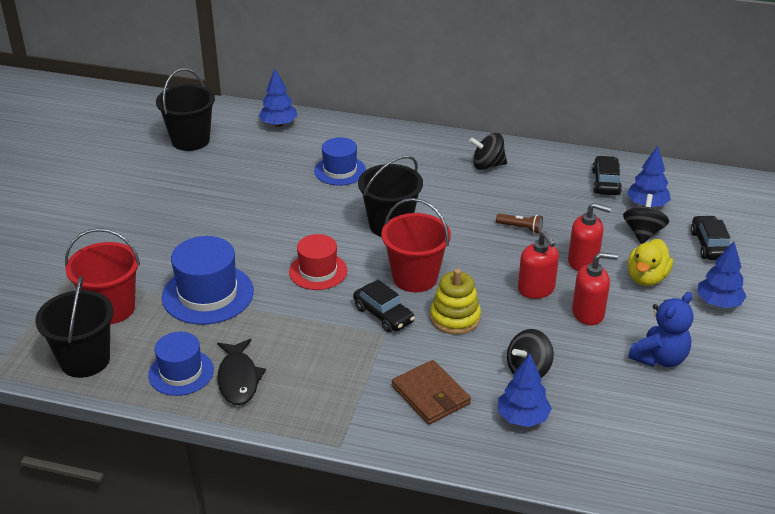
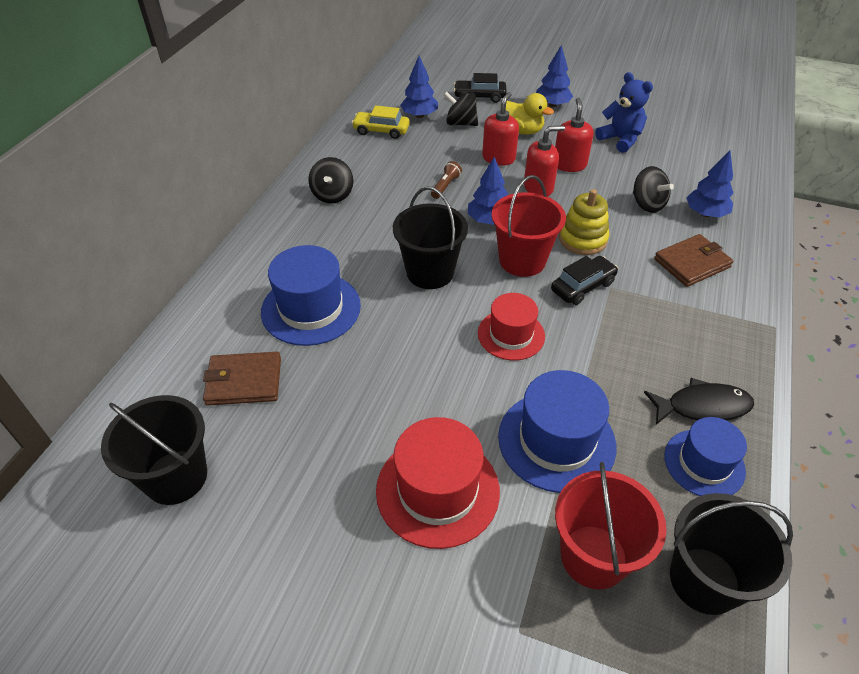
camera: 85 degrees left, 10 degrees up
blue tree [259,69,297,127] -> blue tree moved to [468,157,508,225]
blue hat [314,137,366,185] -> blue hat [261,245,361,346], size x1.53
black car [592,156,622,195] -> yellow car [352,106,410,139]
none -> brown wallet [203,352,281,406]
none -> red hat [376,417,500,549]

